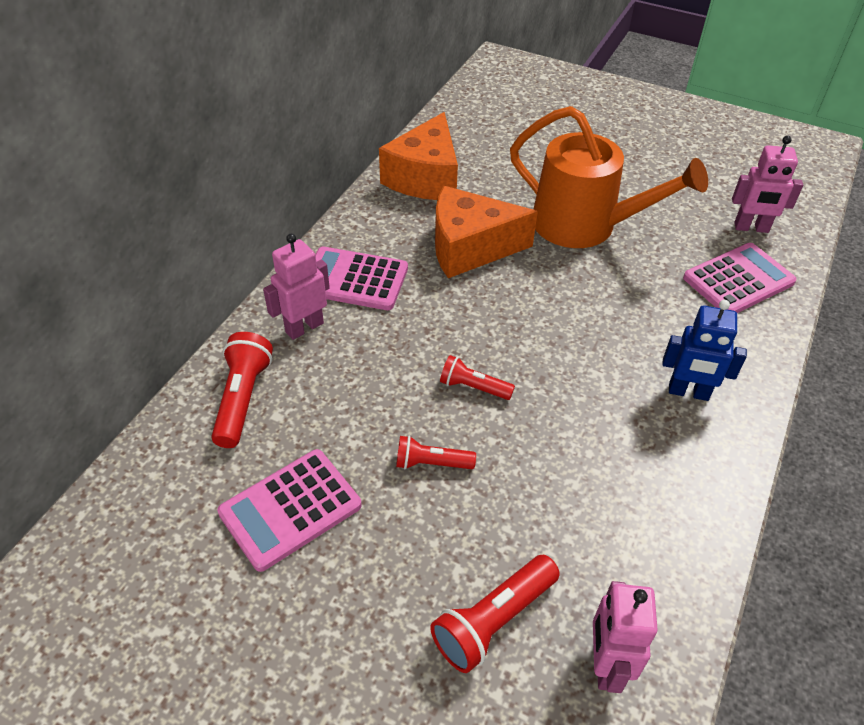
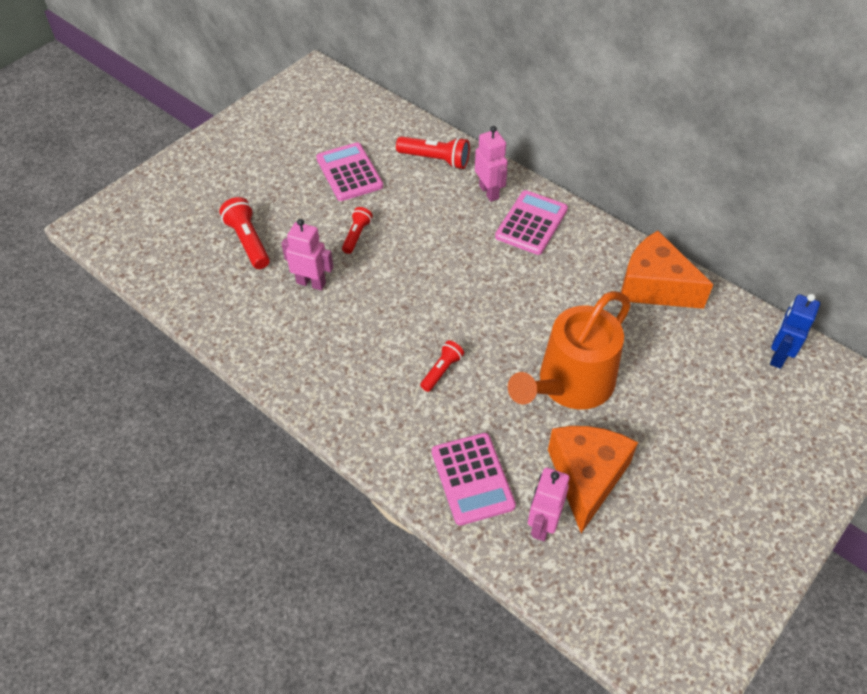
camera: 105 degrees right, 5 degrees up
orange cheese [435,186,538,278] -> orange cheese moved to [548,426,638,533]
red flashlight [440,355,515,400] -> red flashlight moved to [420,341,464,392]
pink robot [593,581,658,693] -> pink robot moved to [281,219,333,290]
blue robot [662,300,747,401] -> blue robot moved to [770,294,820,369]

